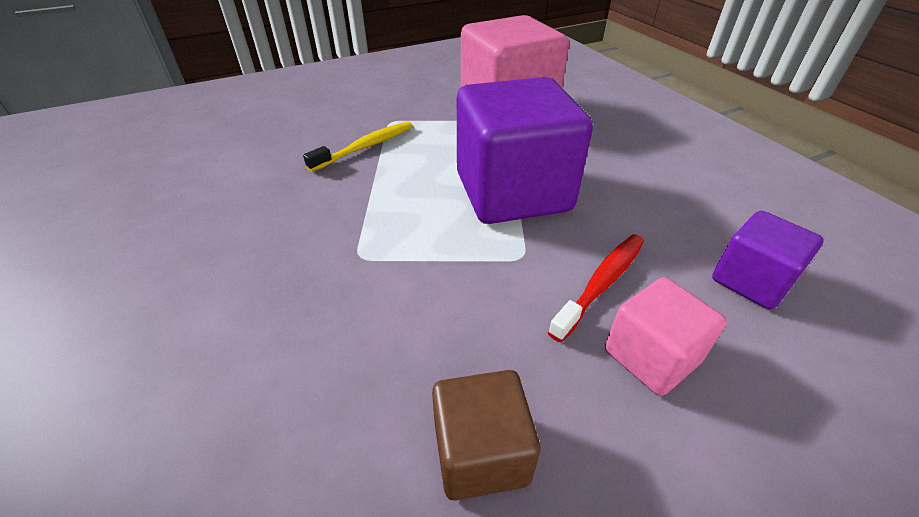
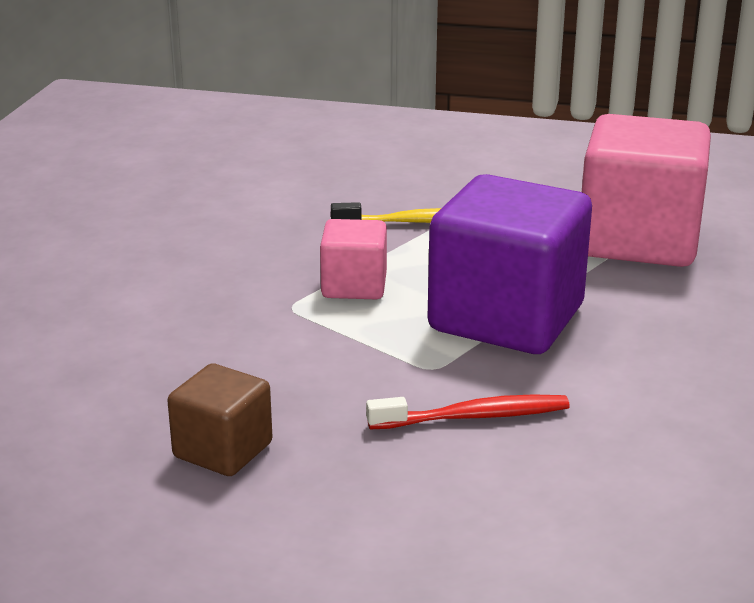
camera: 40 degrees right, 15 degrees down
pink cube [605,277,727,396] -> pink cube moved to [320,219,387,299]
purple cube [712,211,824,309] -> none

